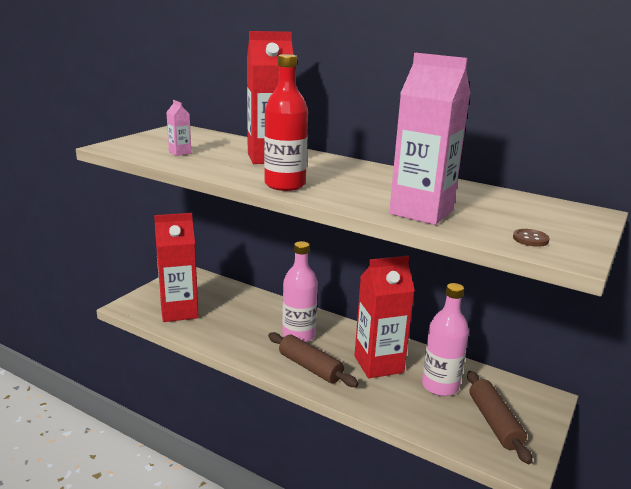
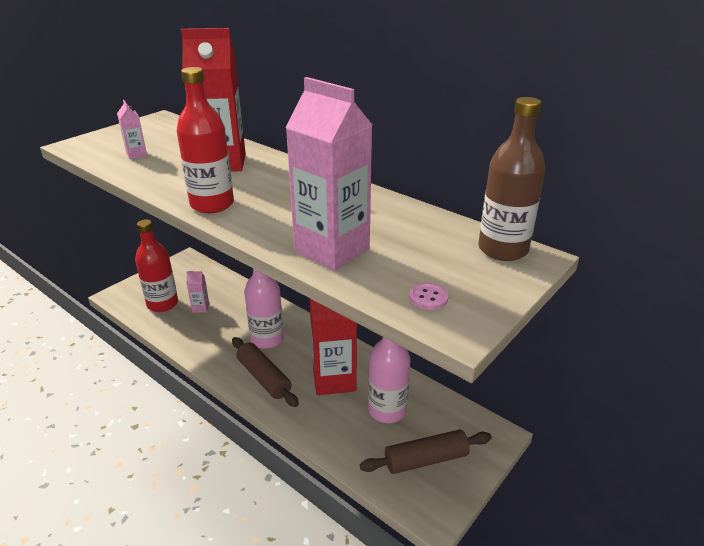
camera: 10 degrees right, 10 degrees up
red carton [154,213,199,322] -> red bottle [135,219,178,312]
brown rolling pin [467,371,532,464] -> brown rolling pin turned 75 degrees clockwise [360,429,492,474]
brown button [513,229,550,247] -> pink button [409,283,448,310]
none -> pink carton [186,271,209,312]
none -> brown bottle [478,97,545,261]

